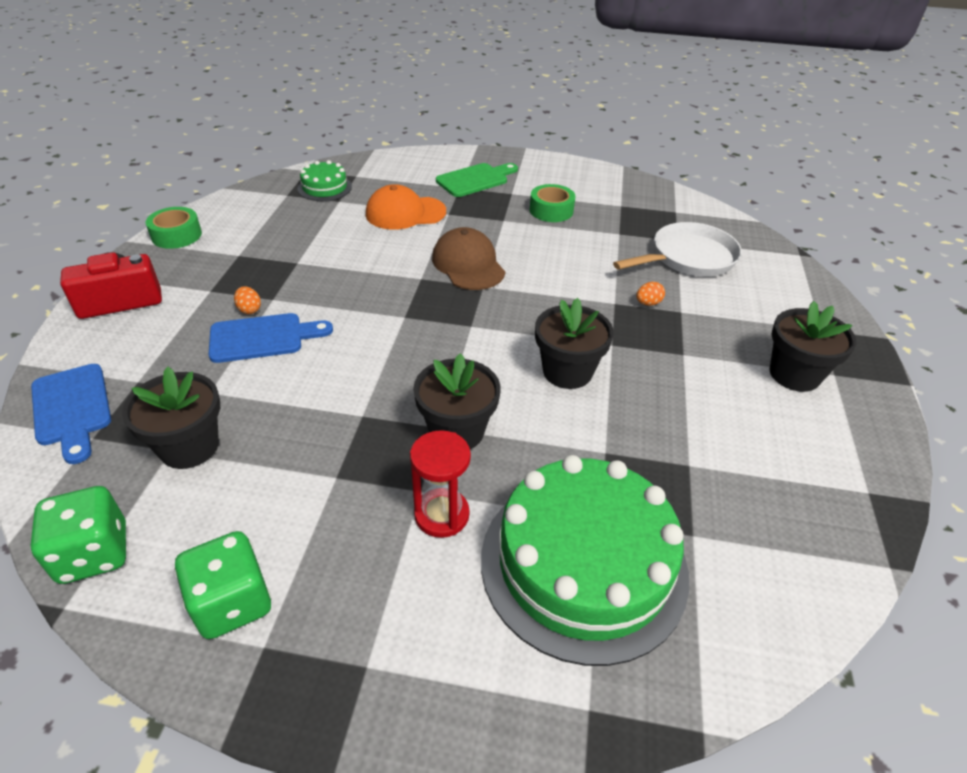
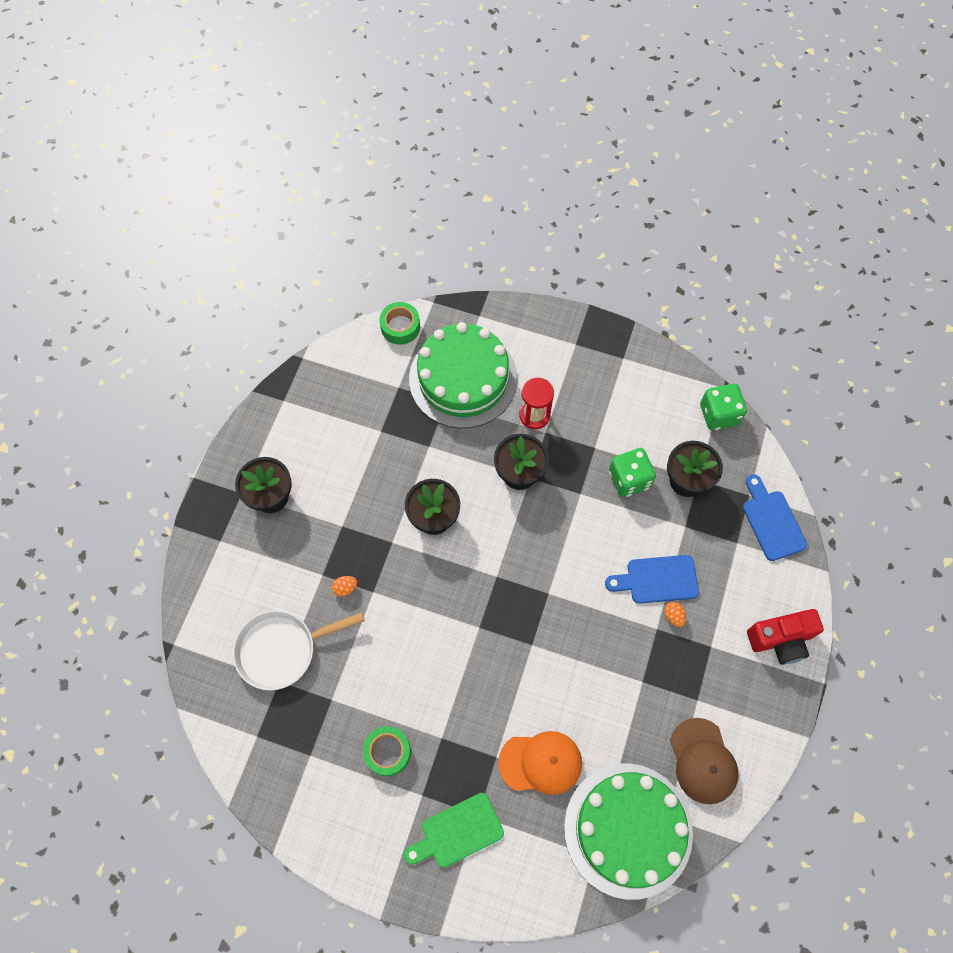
camera: 170 degrees left, 25 degrees up
green tape [146,207,202,249] -> green tape moved to [380,302,420,345]
green dice [174,531,272,639] -> green dice moved to [609,448,656,497]
green cake [298,160,352,201] -> green cake [564,763,693,900], size x2.15
brown cap [432,227,505,290] -> brown cap moved to [670,718,739,804]

